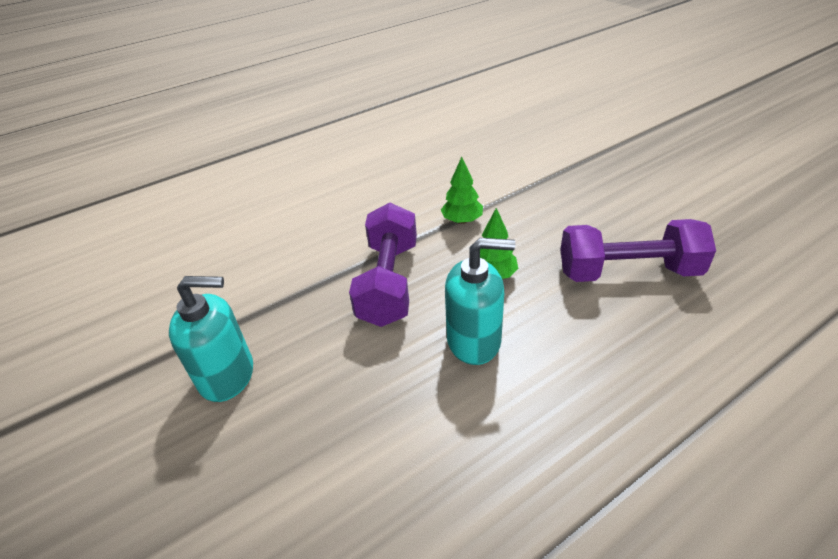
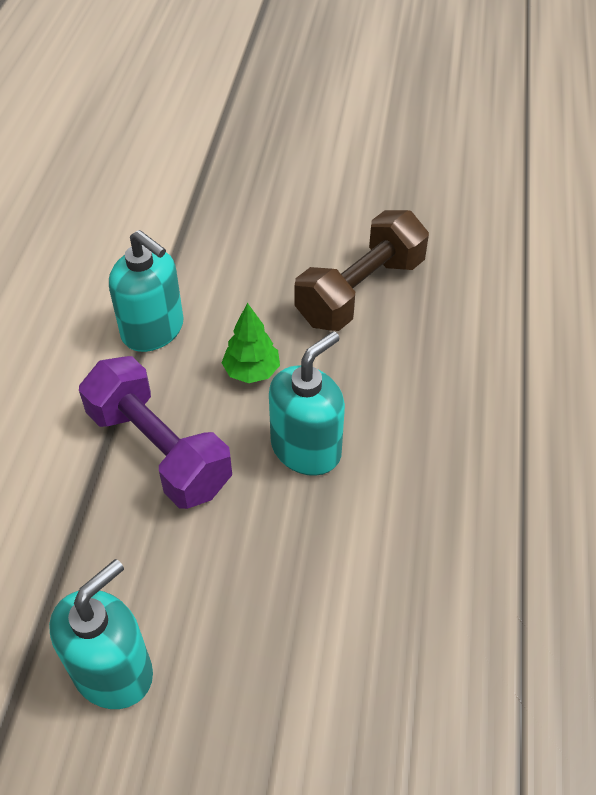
camera: 50 degrees left, 10 degrees up
green tree [441,157,483,224] -> turquoise soap dispenser [109,230,184,352]
purple dumbbell [560,219,716,282] -> brown dumbbell [295,210,429,331]

